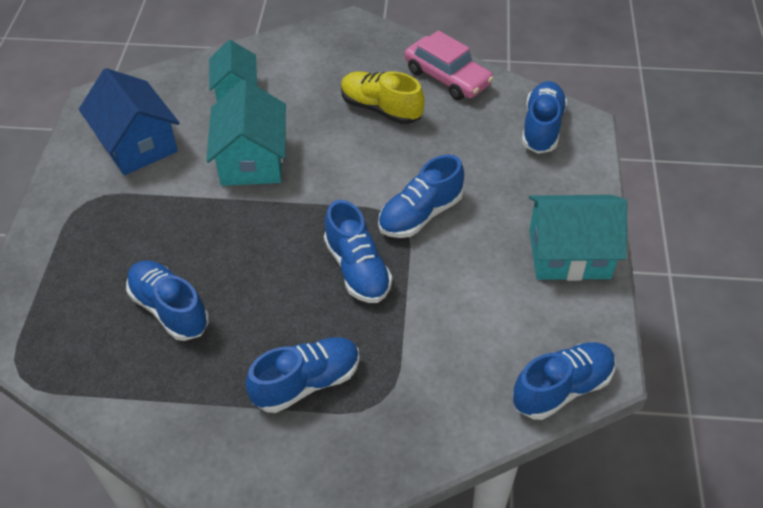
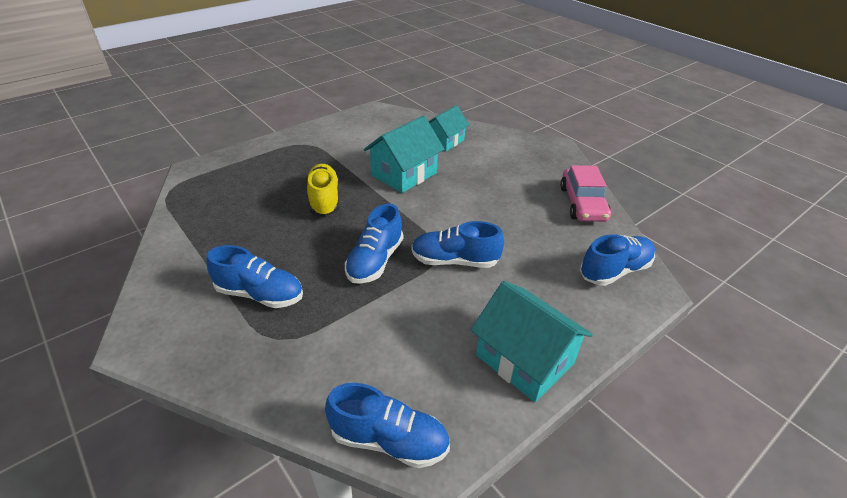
camera: 45 degrees right, 10 degrees down
blue house [79,68,180,175] -> none
blue shoe [126,260,209,341] -> none
yellow shoe [341,71,424,124] -> yellow shoe moved to [306,164,339,217]

